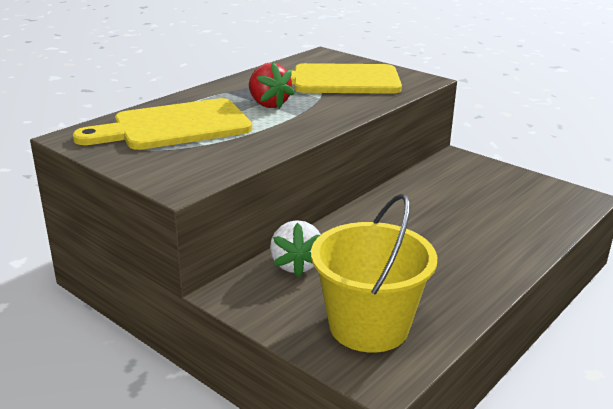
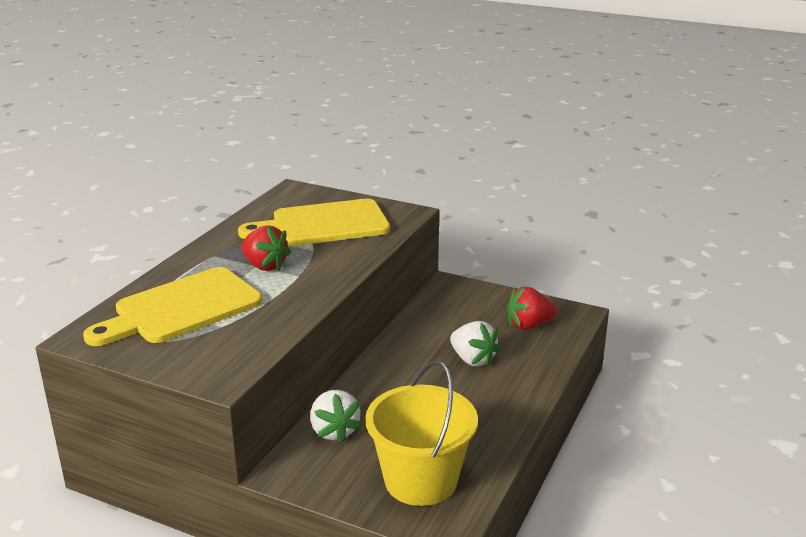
camera: 15 degrees left, 0 degrees up
none -> white strawberry [450,321,501,367]
none -> red strawberry [507,287,557,330]

